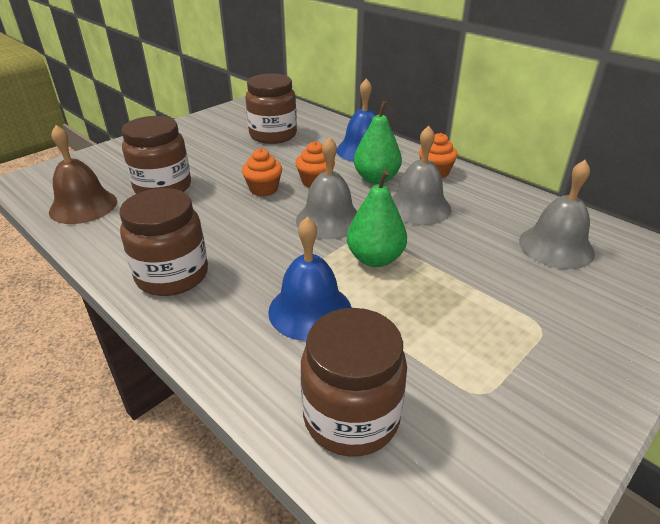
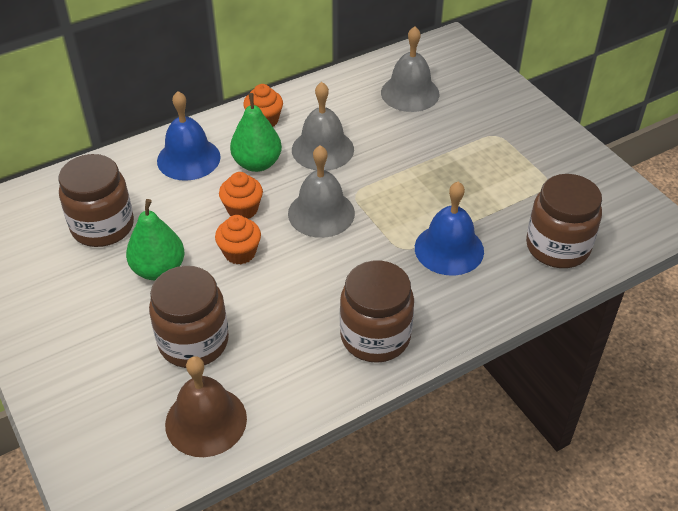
camera: 75 degrees left, 10 degrees up
green pear [347,170,407,267] -> green pear moved to [126,199,185,281]

